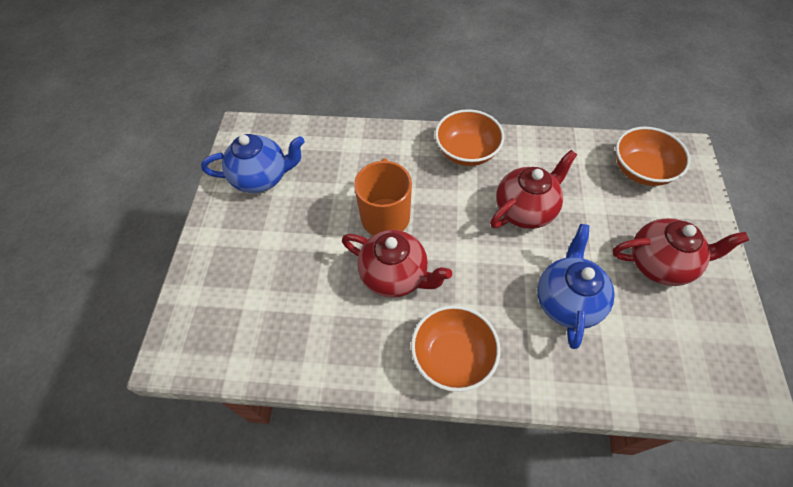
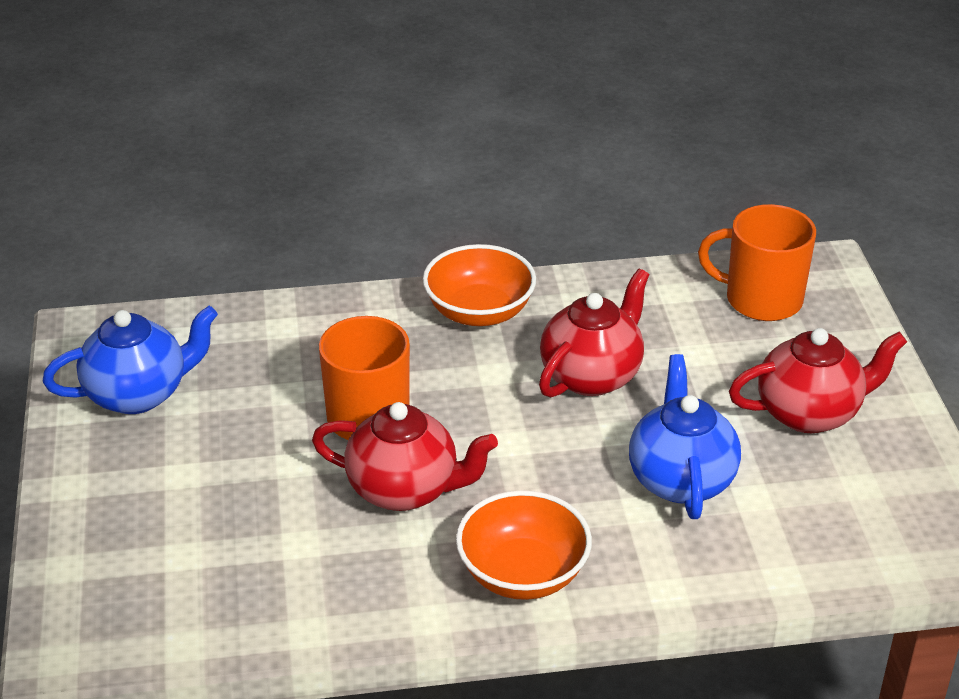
camera: 15 degrees left, 20 degrees down
orange bowl [615,127,691,186] -> orange mug [698,204,816,321]

